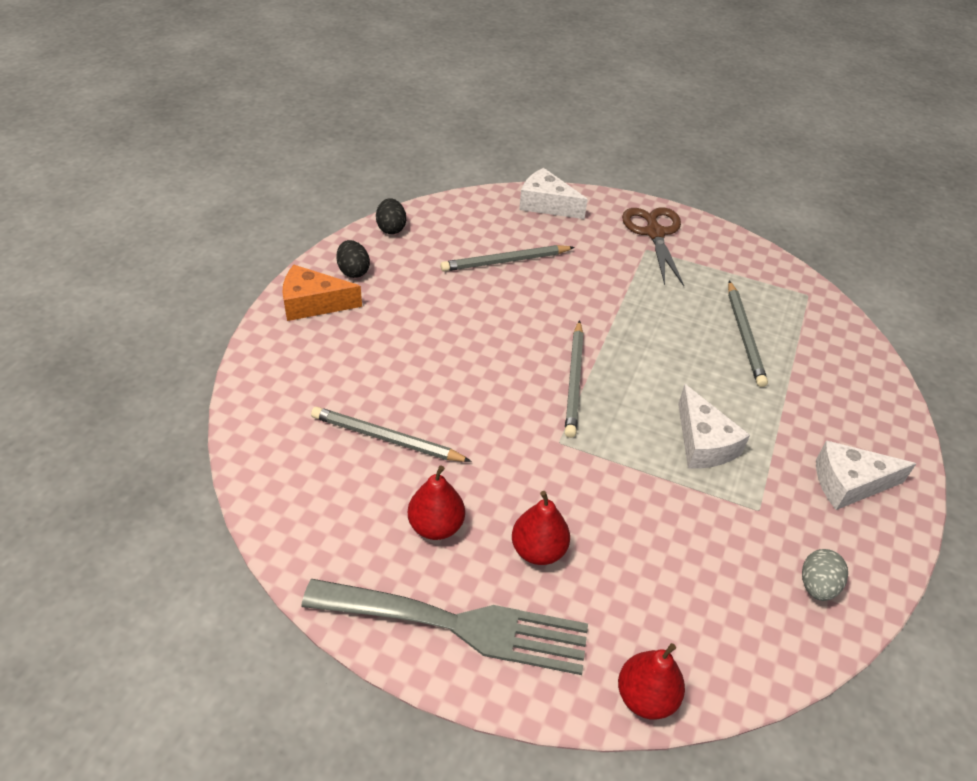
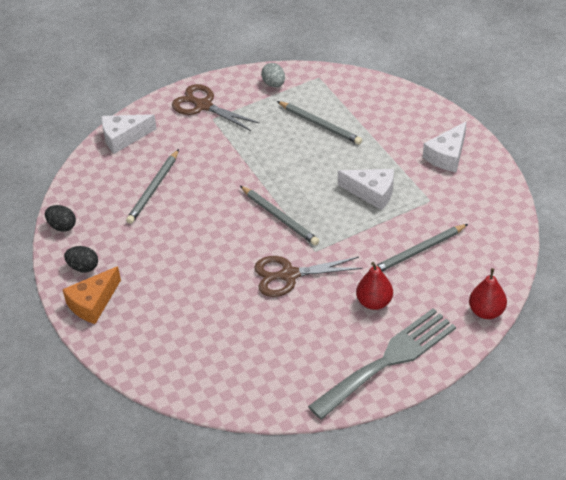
camera: 45 degrees left, 0 degrees up
grey pencil [311,407,472,462] -> grey pencil moved to [376,224,468,272]
red pear [408,465,465,540] -> none
grey egg [802,549,848,601] -> grey egg moved to [261,63,285,87]
none -> brown scissors [254,256,363,297]

